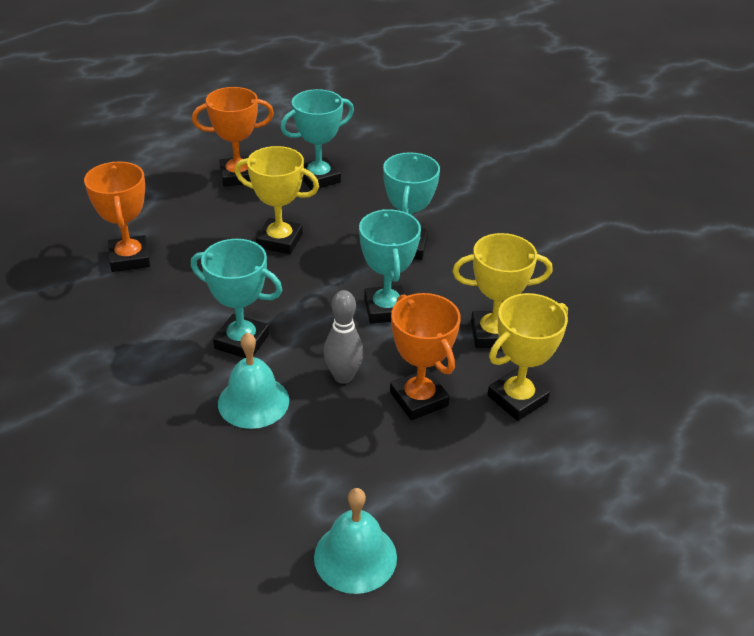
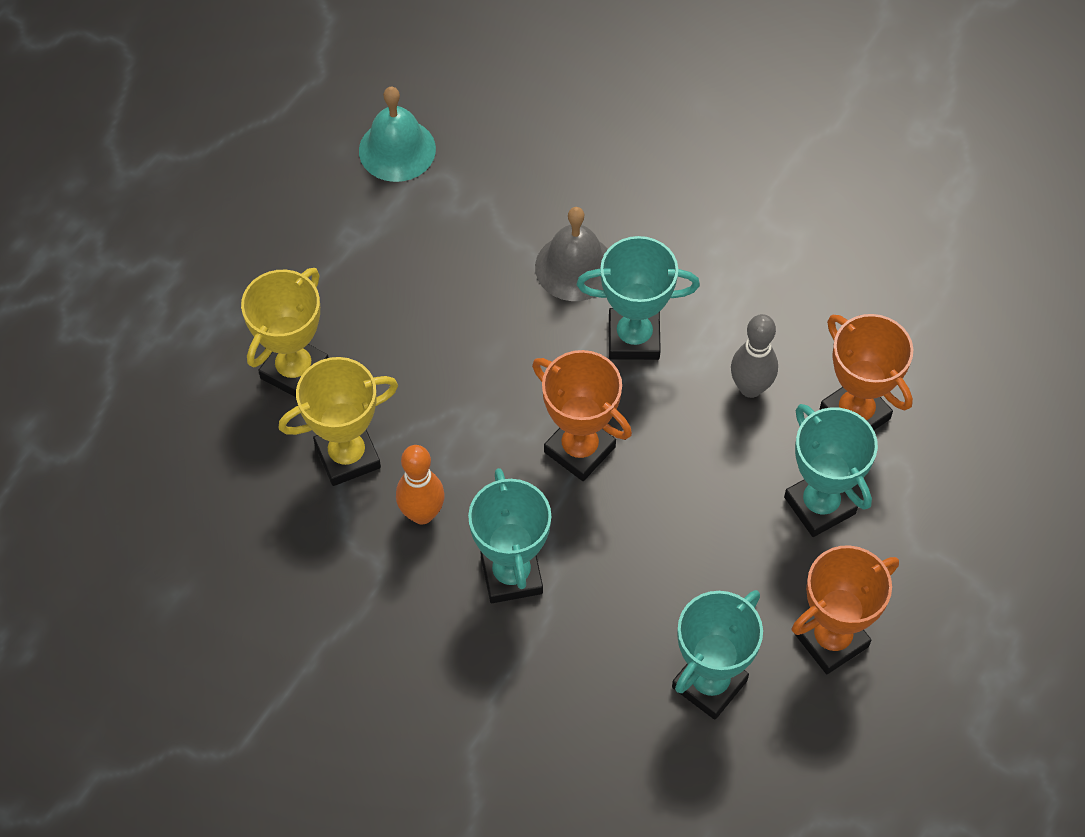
camera: 160 degrees right, 20 degrees up
turquoise bell [218,332,289,429] -> grey bell [535,207,608,301]
yellow trophy [235,146,319,254] -> none
grey bowling pin [324,290,364,384] -> grey bowling pin moved to [731,314,778,398]
turquoise trophy [359,209,421,324] -> turquoise trophy moved to [784,404,878,537]
orange trophy [390,293,461,420] -> orange trophy moved to [532,350,632,481]
none -> orange bowling pin [396,445,445,524]

